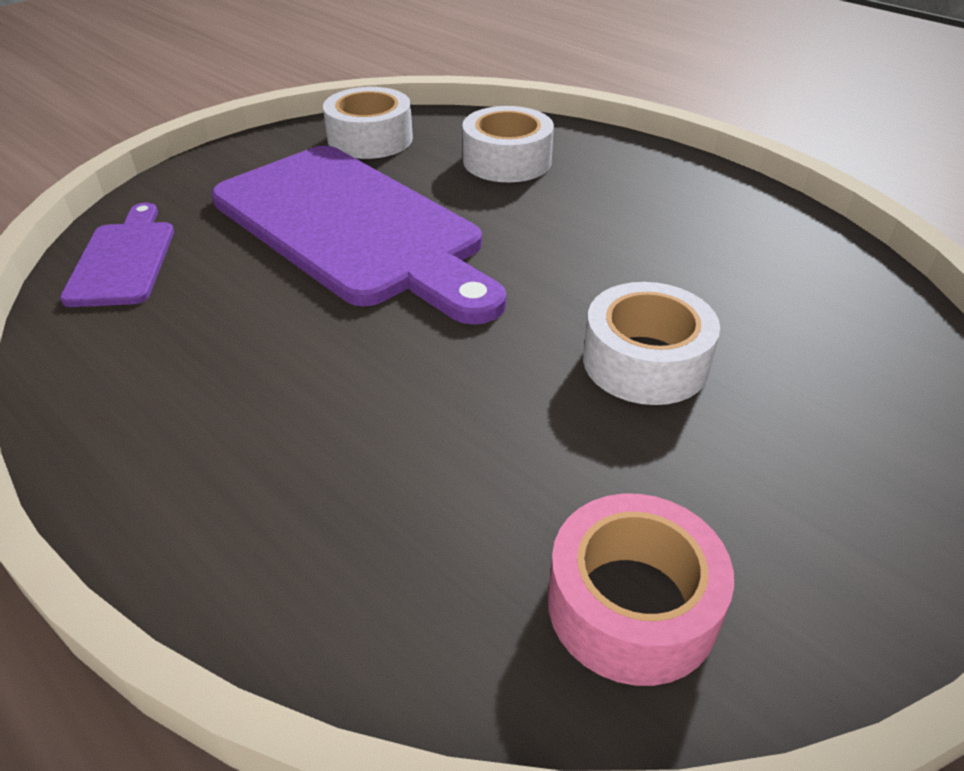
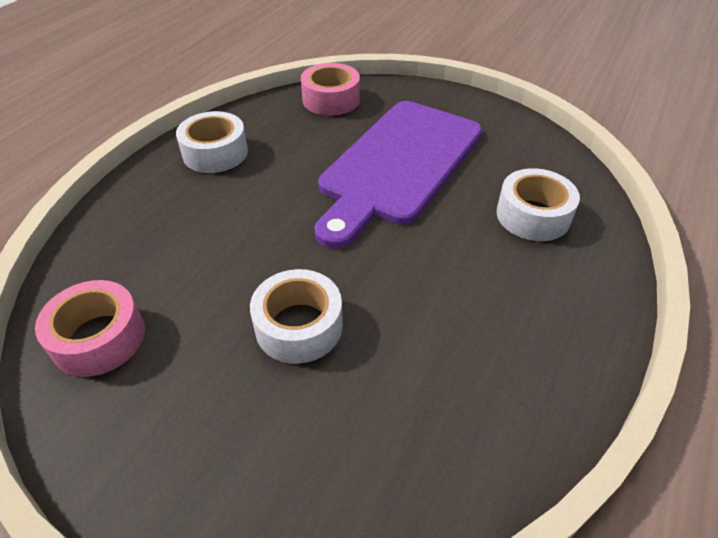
camera: 75 degrees right, 5 degrees up
purple cutting board [60,202,174,307] -> pink tape [301,63,360,116]
white tape [323,87,413,159] -> white tape moved to [176,111,248,173]

